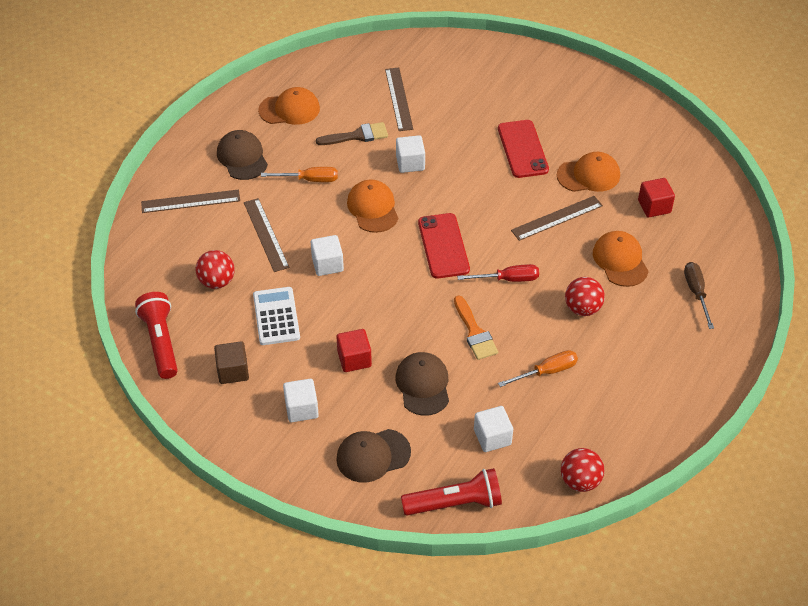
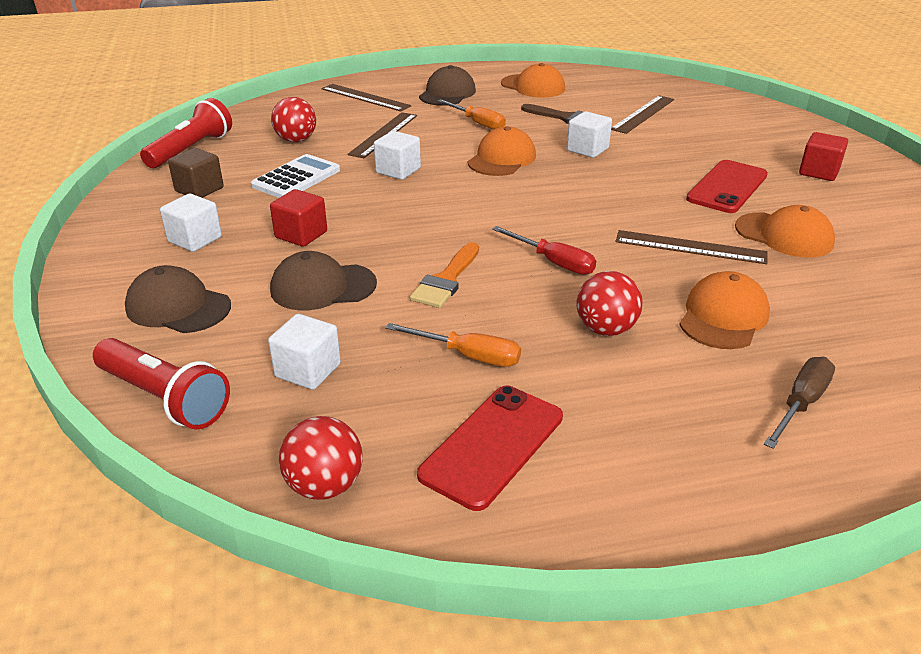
camera: 45 degrees right, 15 degrees down
brown cap [396,352,449,416] -> brown cap turned 135 degrees counterclockwise [270,251,377,310]
red phone [418,213,470,278] -> red phone moved to [417,386,563,511]
red cube [638,178,675,218] -> red cube moved to [799,132,848,181]

